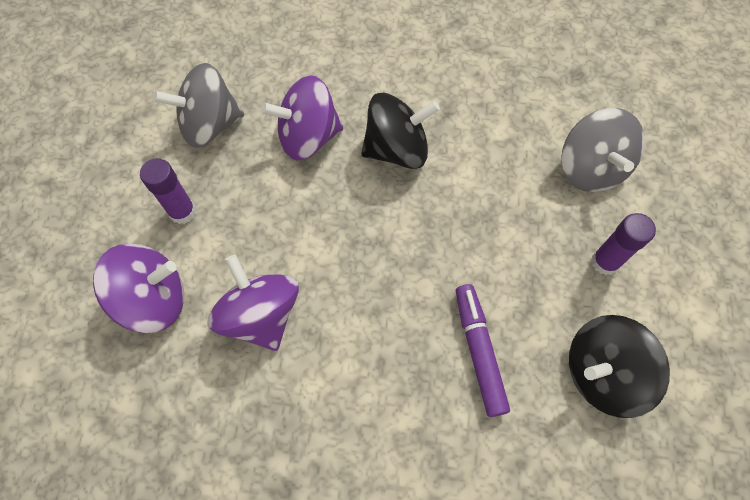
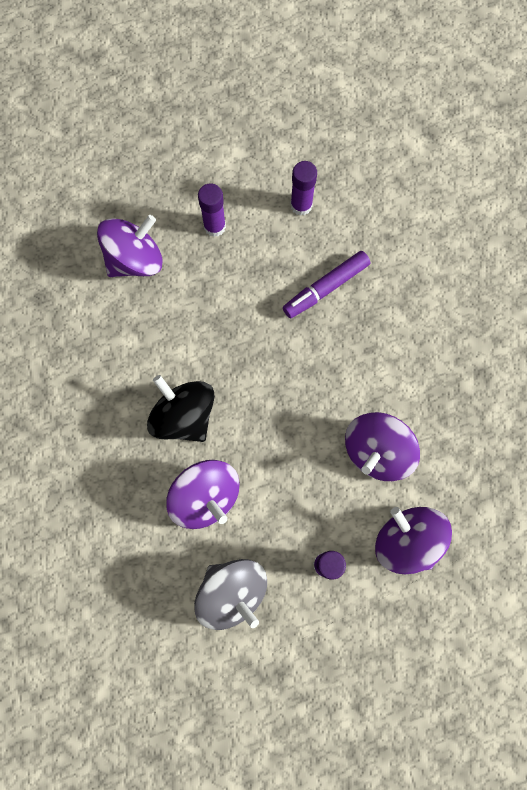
camera: 115 degrees left, 10 degrees up
grey spinning top [561,108,645,192] -> purple spinning top [97,215,163,277]
black spinning top [569,315,670,418] -> purple glue stick [290,161,317,216]

